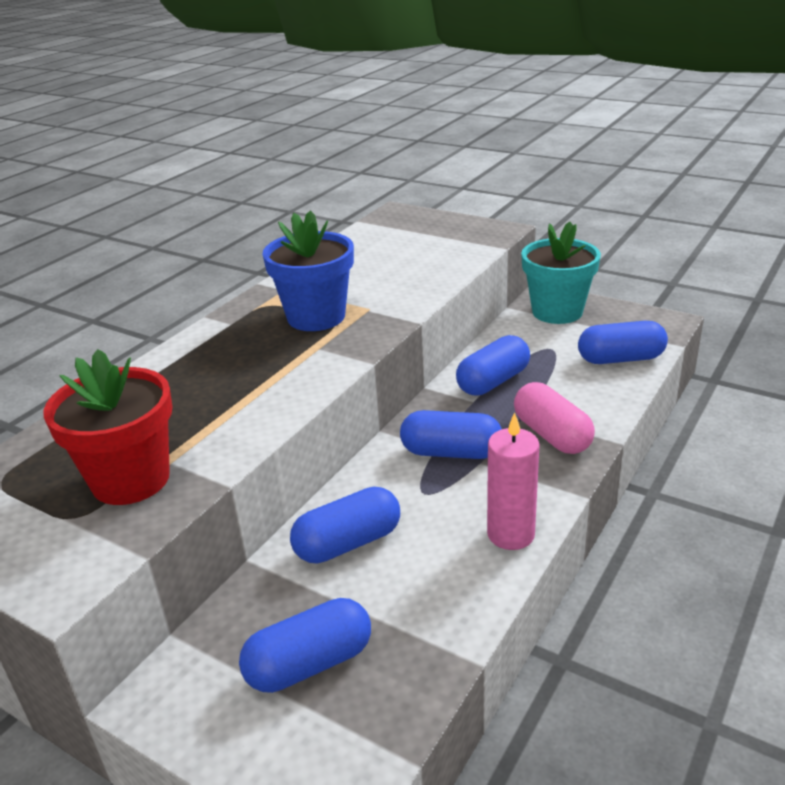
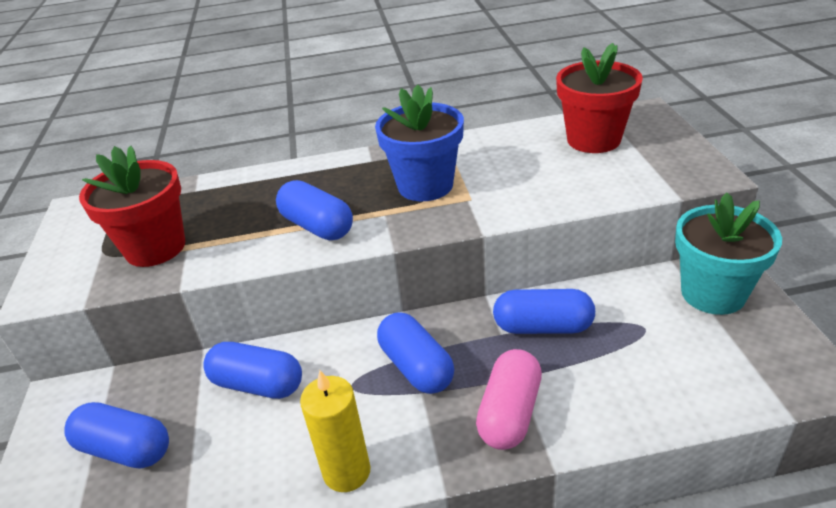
camera: 50 degrees right, 5 degrees up
pink candle [487,413,540,550] -> yellow candle [300,370,371,492]
blue capsule [578,321,668,364] -> blue capsule moved to [276,180,353,240]
none -> red flower pot [556,43,643,153]

